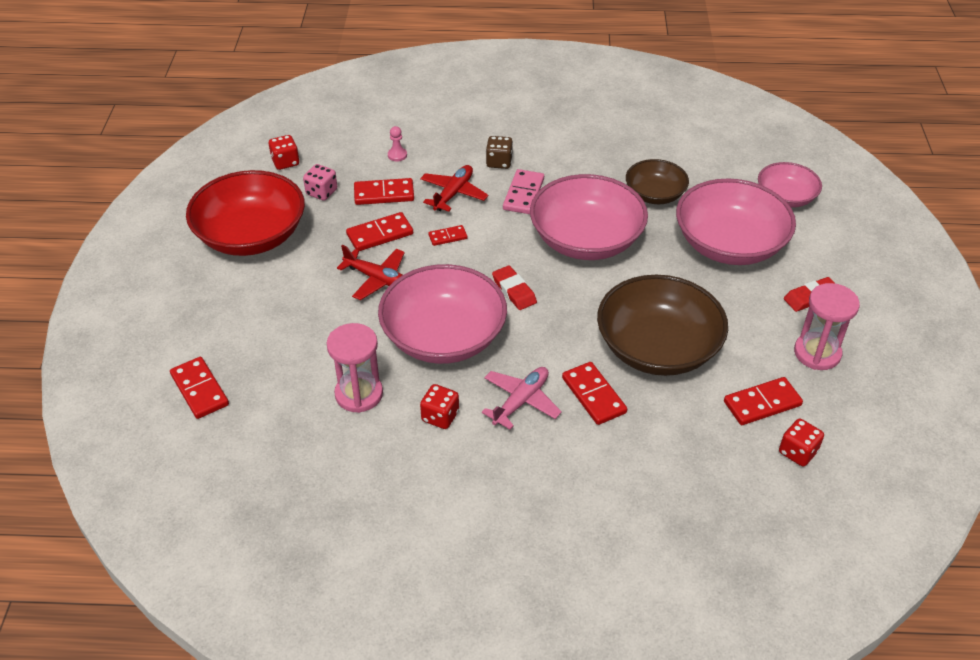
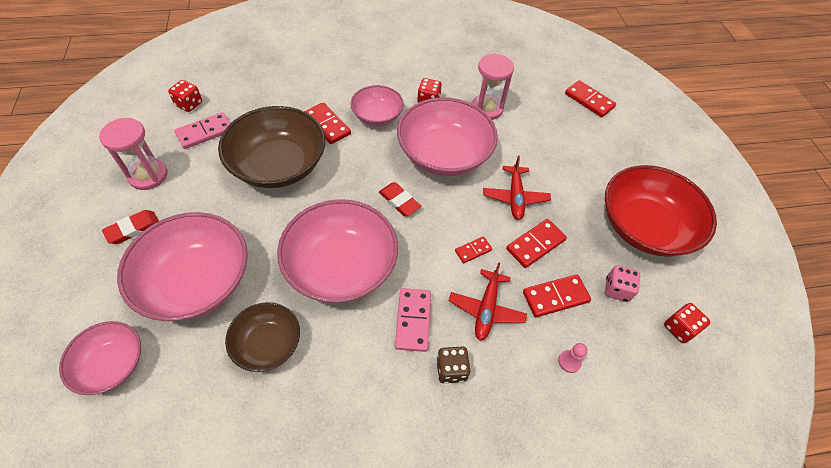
camera: 165 degrees right, 10 degrees up
red plane [337,245,405,300] -> red plane turned 105 degrees counterclockwise [483,156,551,220]
pink plane [482,367,562,430] -> pink bowl [351,85,404,126]
red domino [724,377,803,425] -> pink domino [174,112,231,149]

